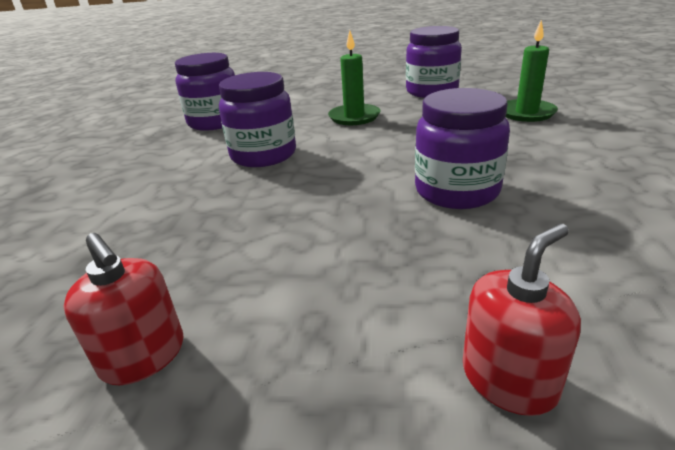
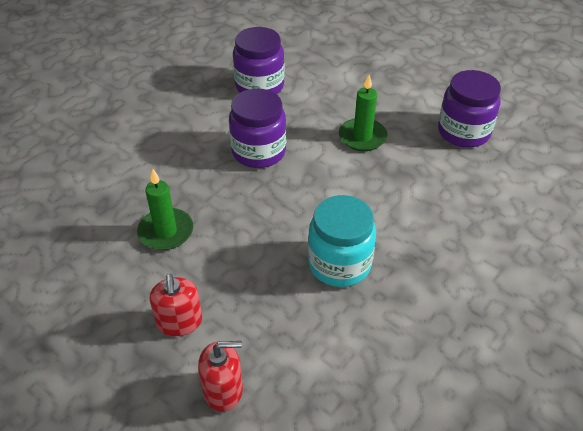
camera: 30 degrees right, 15 degrees up
red soap dispenser [63,233,183,385] -> red soap dispenser moved to [149,274,202,337]
purple jar [415,88,510,209] -> turquoise jar [308,195,376,287]
green candle [505,19,558,122] -> green candle moved to [137,169,193,250]

